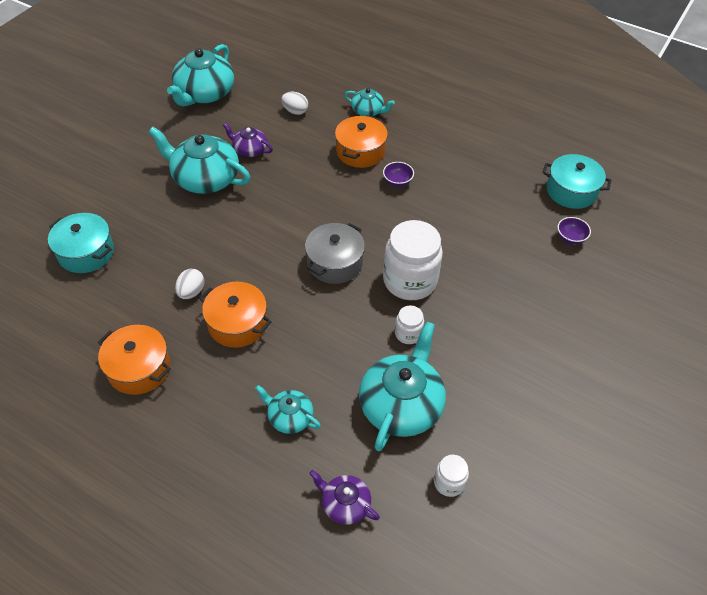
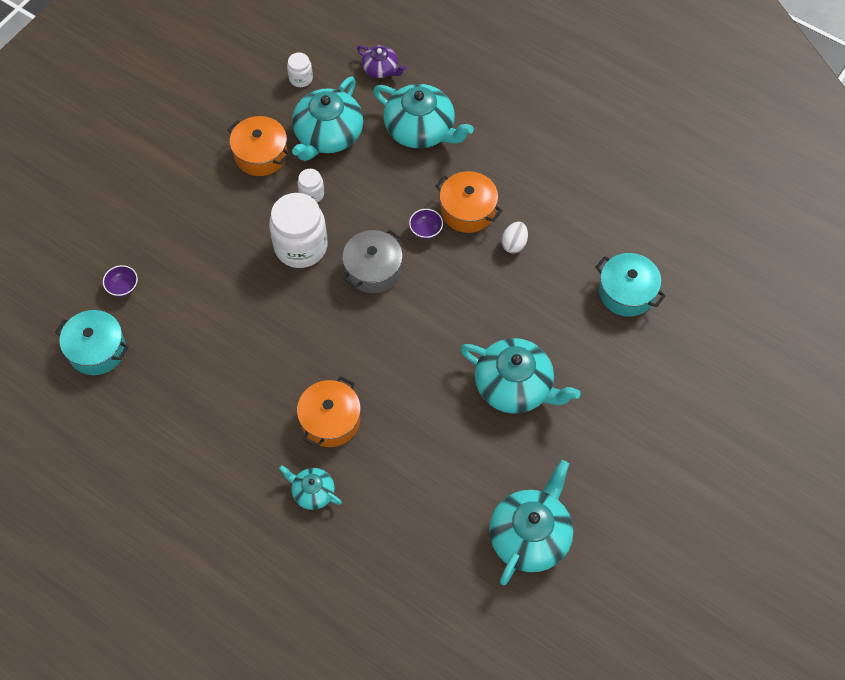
camera: 175 degrees left, 10 degrees up
orange pot [98,325,171,395] -> orange pot moved to [227,116,290,176]
purple teapot [223,123,273,157] -> none
turquoise teapot [255,385,321,434] -> turquoise teapot [373,84,474,148], size x1.89
white egg [281,92,308,115] -> none
purple bowl [383,162,414,187] -> purple bowl moved to [409,209,443,239]

